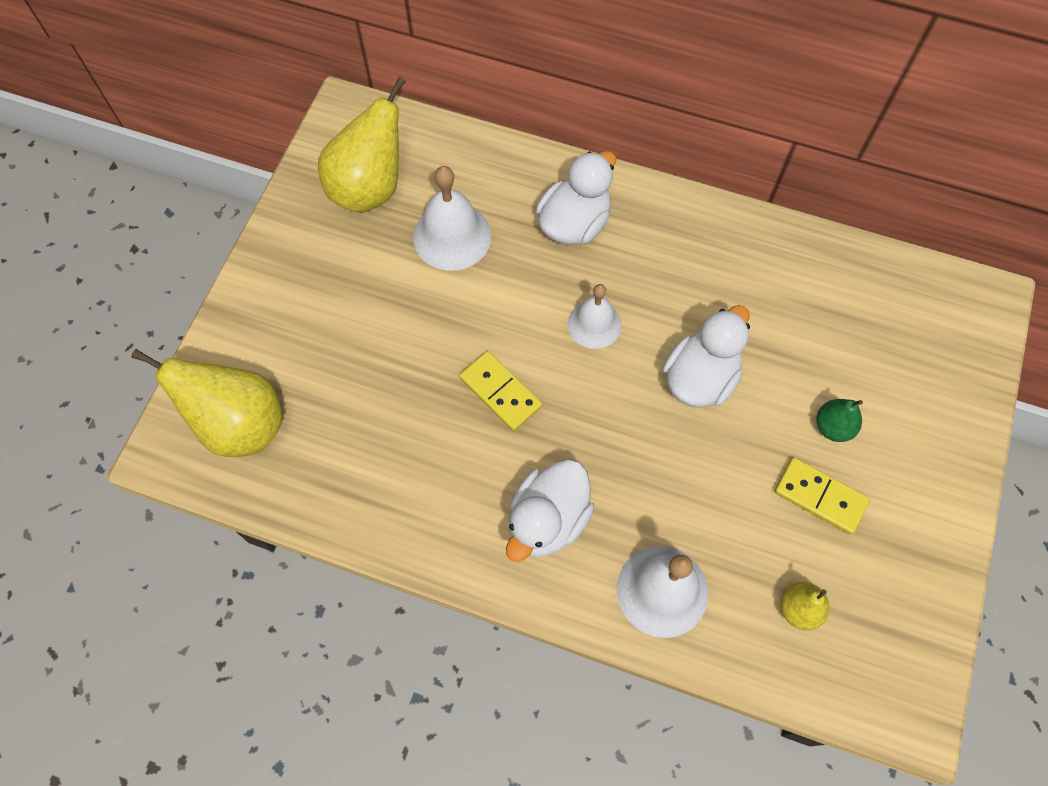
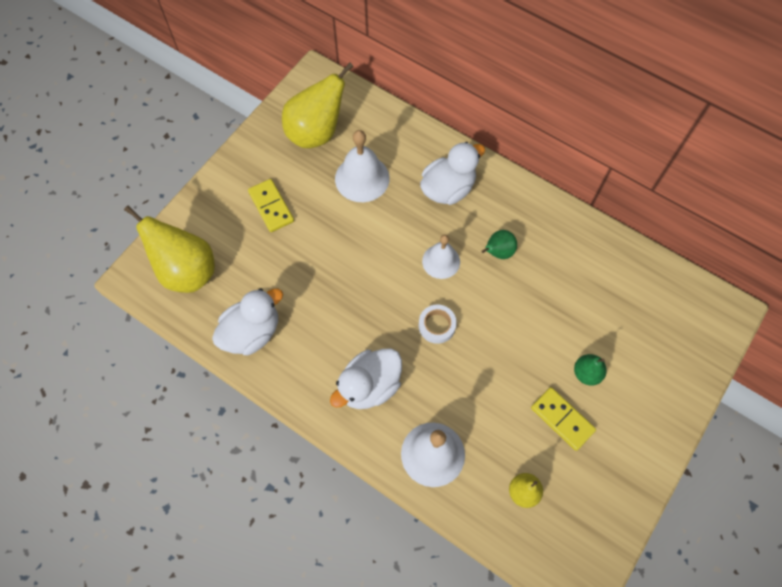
camera: 15 degrees right, 0 degrees up
yellow domino [459,351,542,431] -> yellow domino moved to [248,179,294,232]
white duck [663,305,750,408] -> white duck moved to [212,289,283,355]
none -> white tape [419,305,457,344]
none -> green pear [481,230,517,259]

